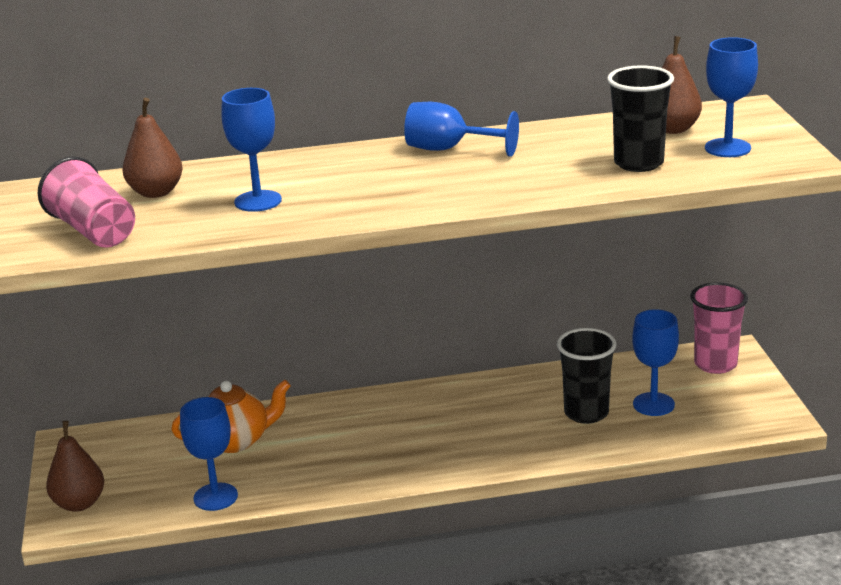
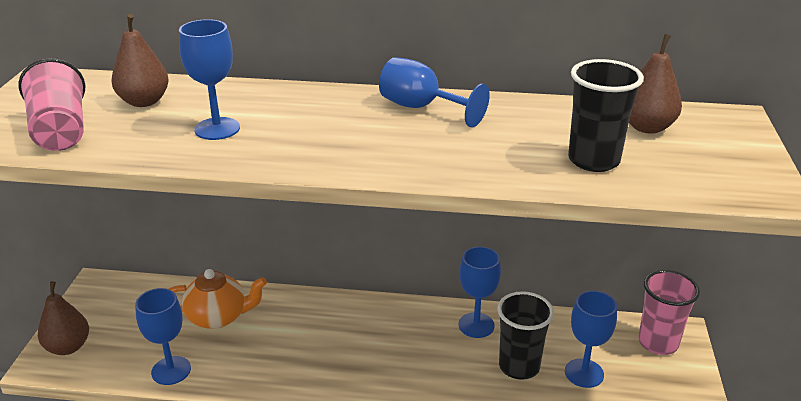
camera: 15 degrees right, 5 degrees up
blue goblet [705,37,758,157] -> blue goblet moved to [458,247,501,338]

